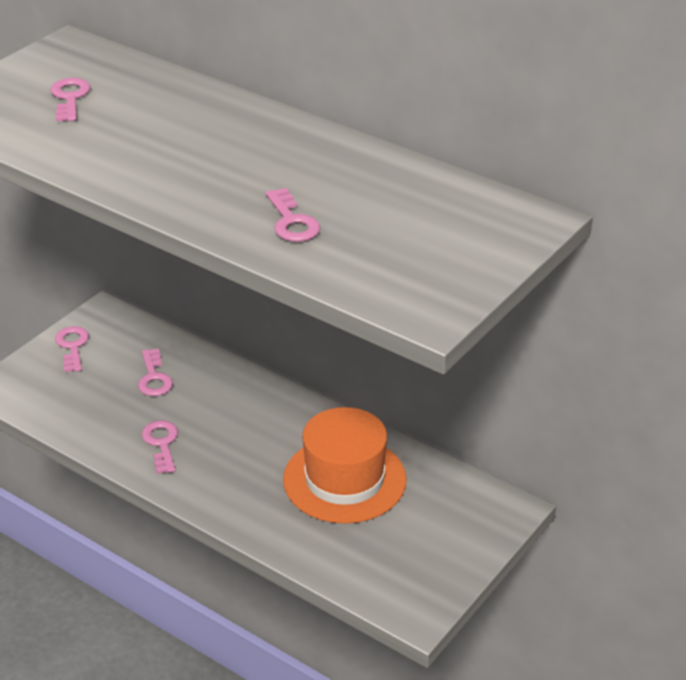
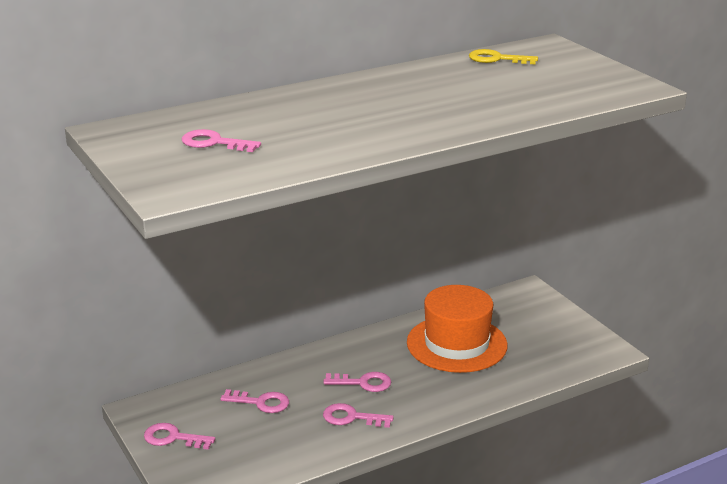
camera: 65 degrees left, 10 degrees down
pink key [266,188,320,242] -> pink key moved to [324,372,391,392]
none -> yellow key [469,49,538,64]

